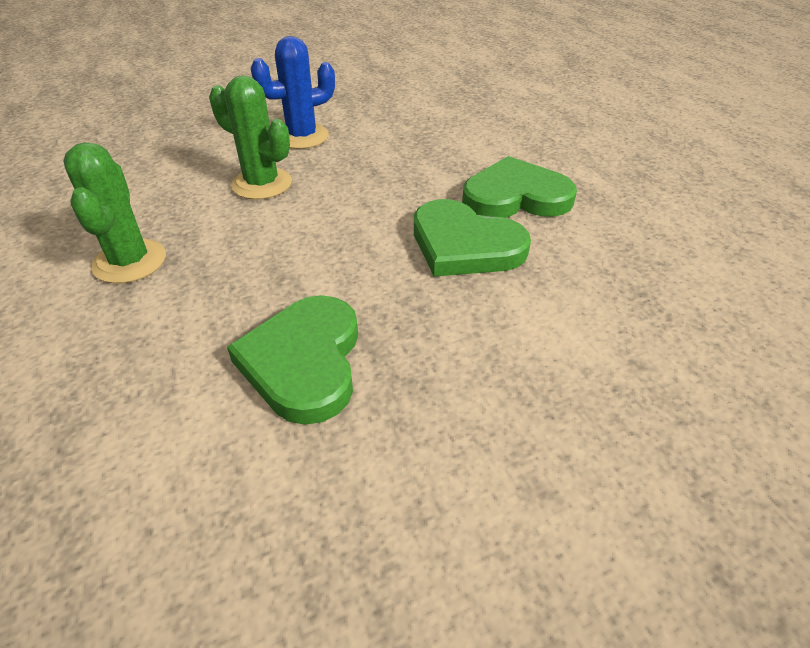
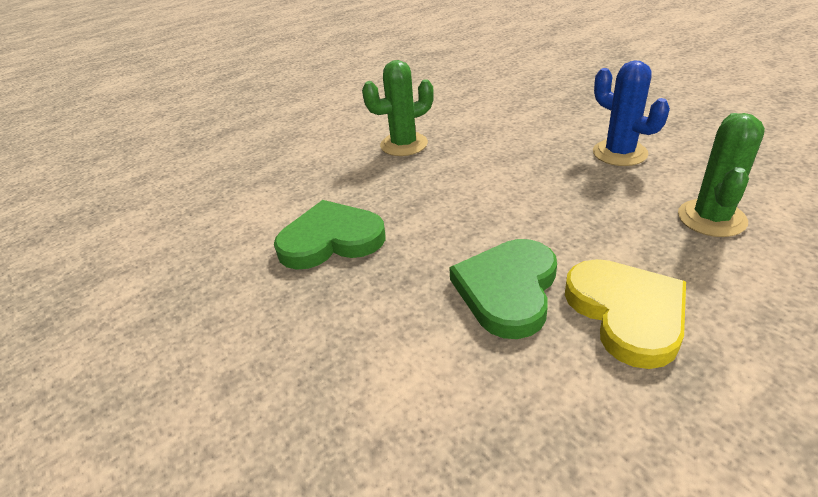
camera: 80 degrees right, 5 degrees down
green cactus [209,75,292,200] -> green cactus moved to [678,113,765,237]
green heart [462,156,577,218] -> yellow heart [565,259,686,369]

